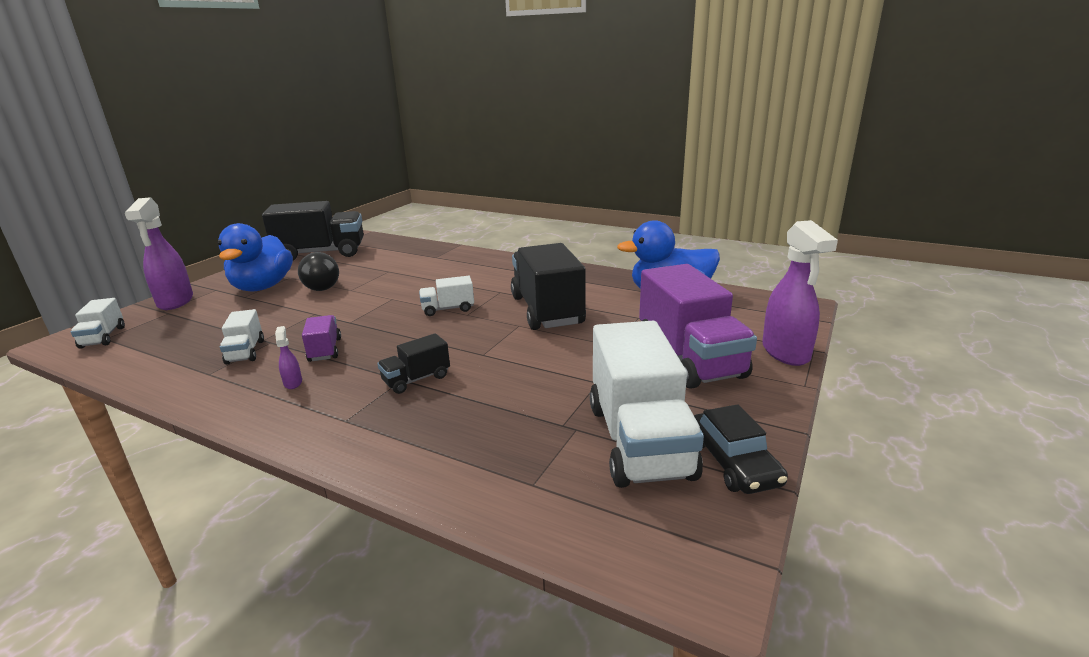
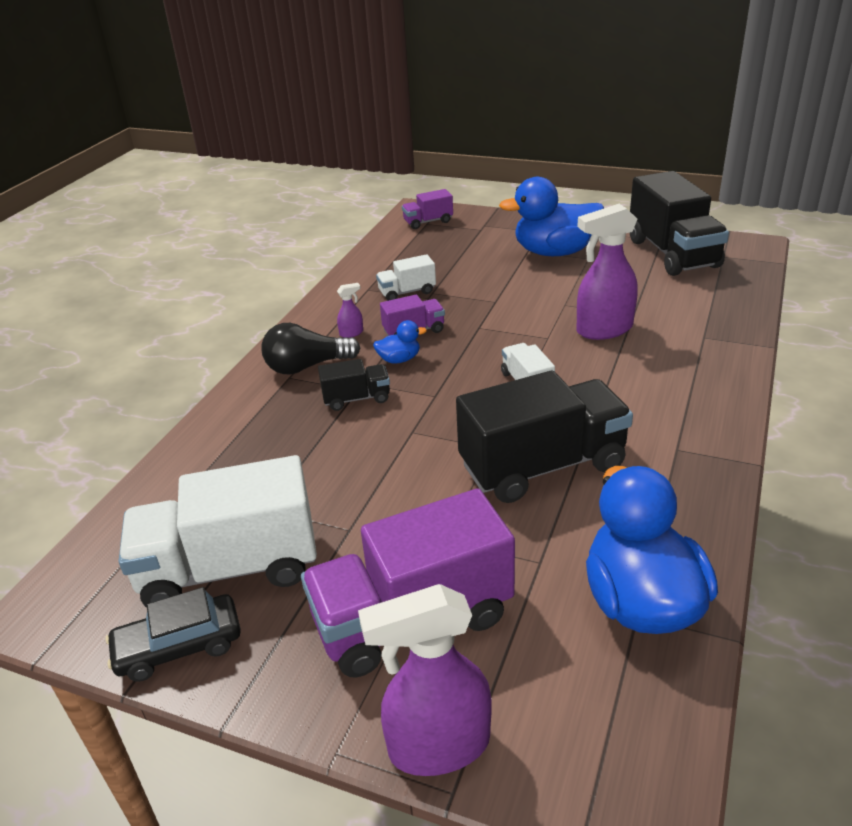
camera: 85 degrees right, 10 degrees up
white truck [71,298,125,349] -> purple truck [402,189,453,229]
purple spray bottle [125,197,193,310] -> purple spray bottle moved to [576,204,638,340]
black light bulb [298,252,339,291] -> black light bulb moved to [262,323,360,374]
black truck [377,333,450,394] -> black truck turned 120 degrees clockwise [318,359,390,411]
none -> blue duck [373,320,427,363]

